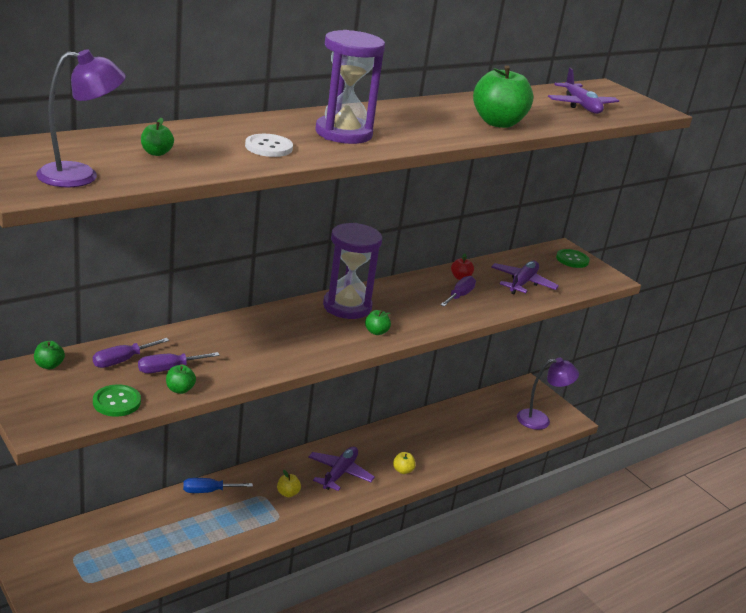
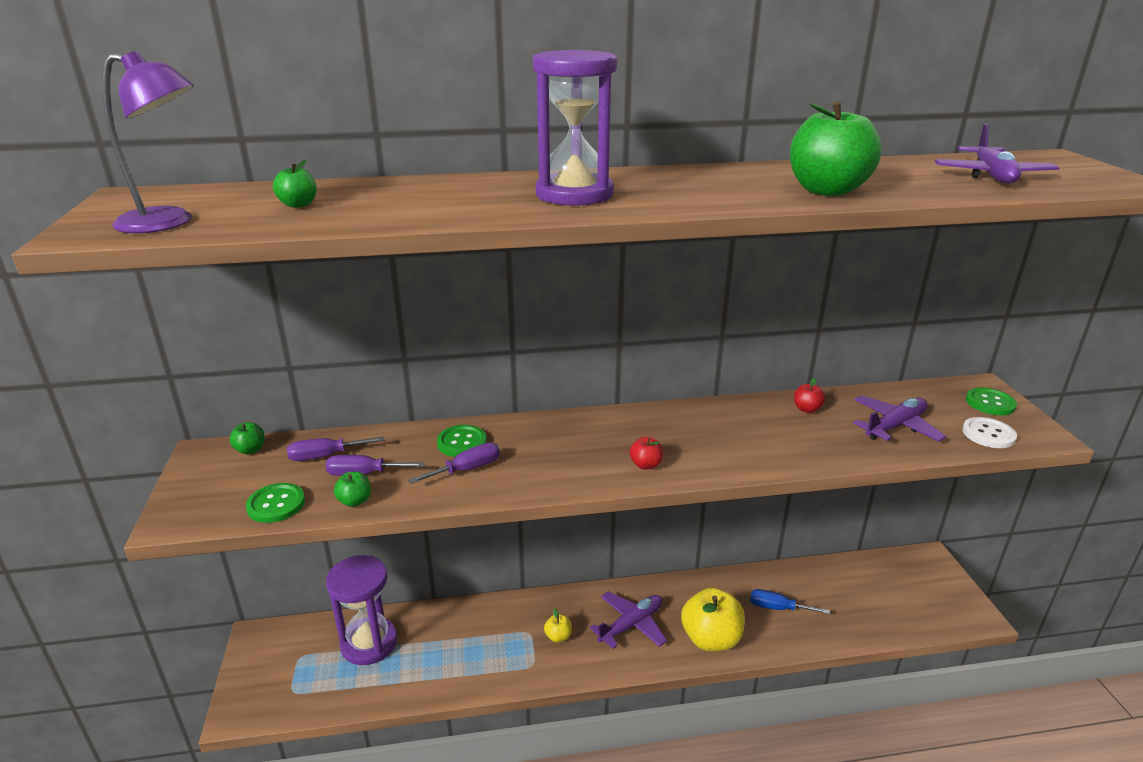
camera: 30 degrees right, 0 degrees up
blue screwdriver [183,478,253,493] -> blue screwdriver moved to [750,589,830,614]
white button [245,134,293,157] -> white button moved to [962,417,1017,448]
purple hourglass [323,223,382,319] -> purple hourglass moved to [326,555,397,665]
green apple [365,310,391,335] -> red apple [629,437,663,470]
yellow apple [393,452,416,474] -> yellow apple [681,588,745,651], size x2.21
purple screwdriver [440,276,476,307] -> purple screwdriver moved to [408,443,500,484]
purple lamp [517,358,579,430] -> none
none -> green button [437,425,487,457]

